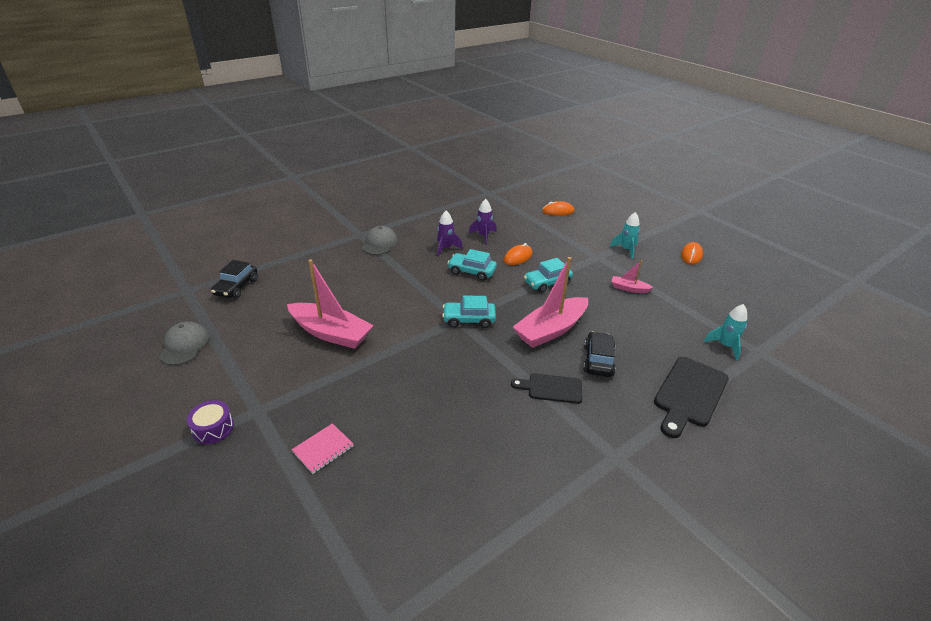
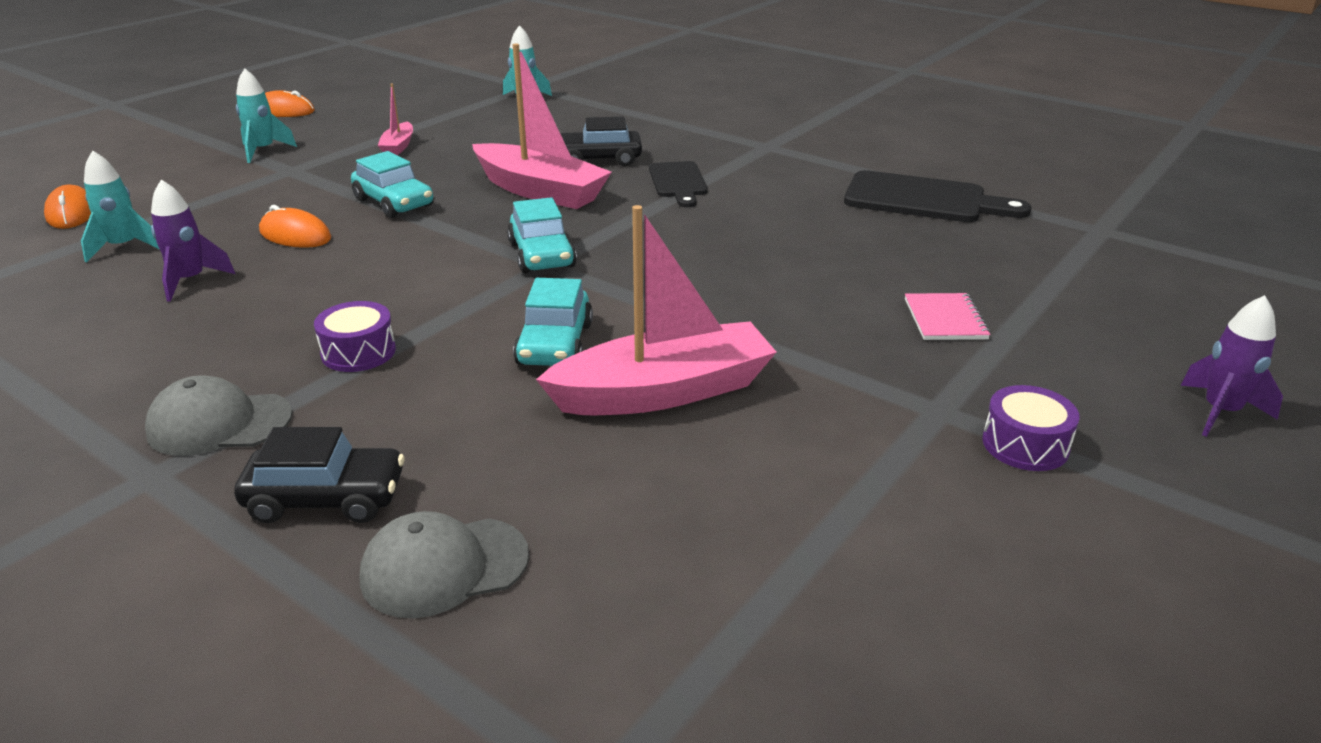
camera: 105 degrees left, 5 degrees down
grey cap [159,321,209,365] -> grey cap moved to [360,511,529,618]
black car [211,260,258,299] -> black car moved to [234,427,405,523]
pink boat [287,259,374,349] -> pink boat turned 60 degrees clockwise [536,205,777,415]
pink notebook [291,423,354,474] -> pink notebook turned 60 degrees clockwise [905,293,991,340]
purple rocket [437,211,463,257] -> purple rocket moved to [1180,295,1283,437]
turquoise car [448,249,497,281] -> turquoise car moved to [513,278,593,366]
black cutting board [654,357,729,438] -> black cutting board moved to [844,170,1032,222]
none -> turquoise rocket [81,150,159,263]
none -> purple drum [314,301,396,372]

